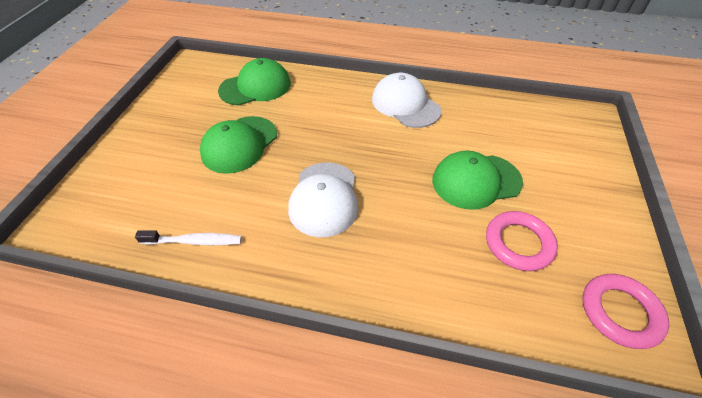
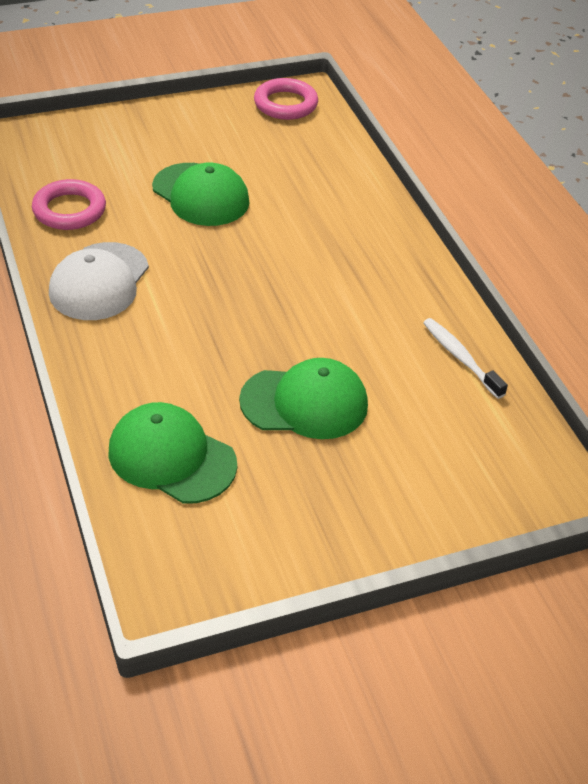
camera: 125 degrees left, 5 degrees down
white cap [288,162,358,237] -> none
pink ring [486,211,558,271] -> pink ring moved to [32,179,106,230]

